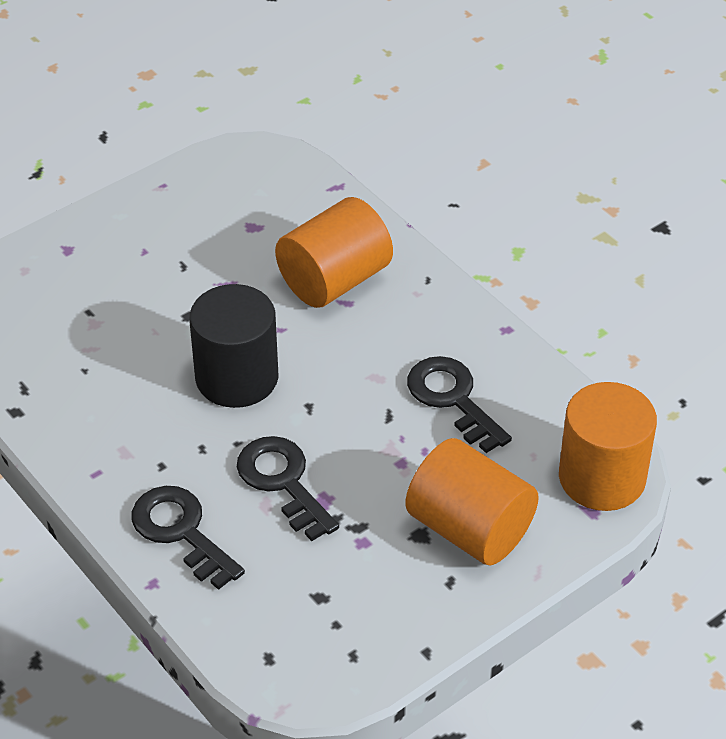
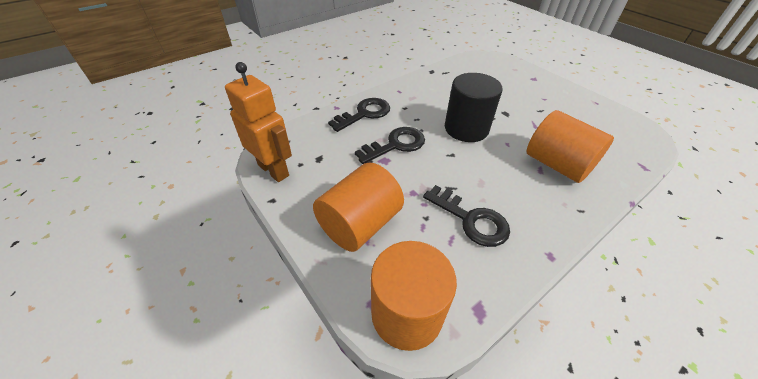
camera: 90 degrees right, 0 degrees up
black key [407,356,512,453] -> black key turned 75 degrees clockwise [423,185,510,247]
none -> orange robot [225,62,292,182]

